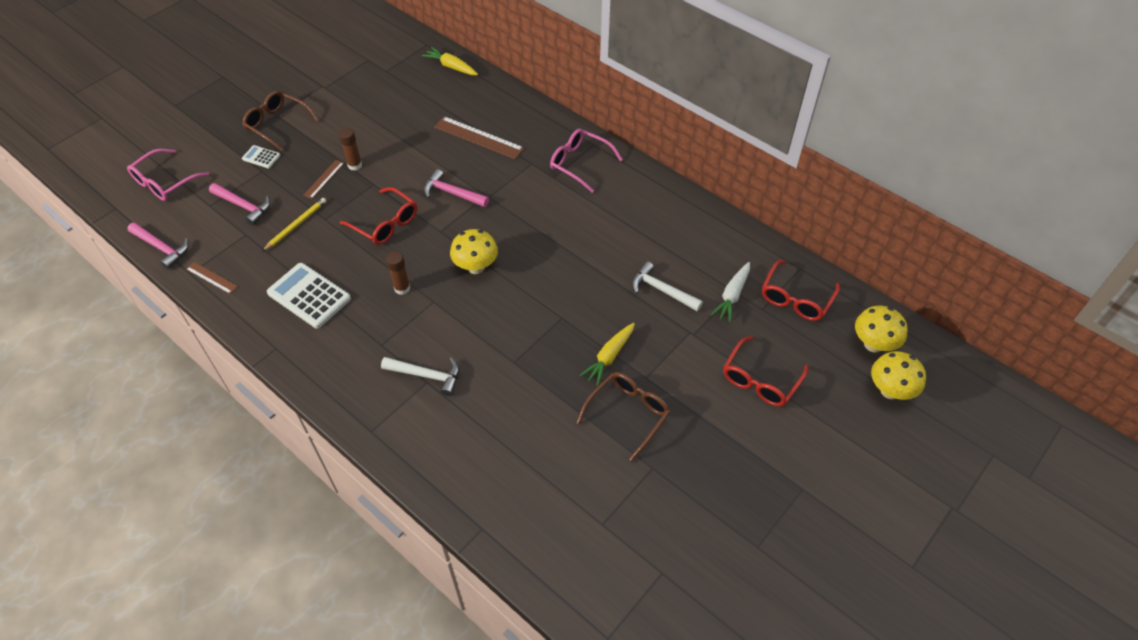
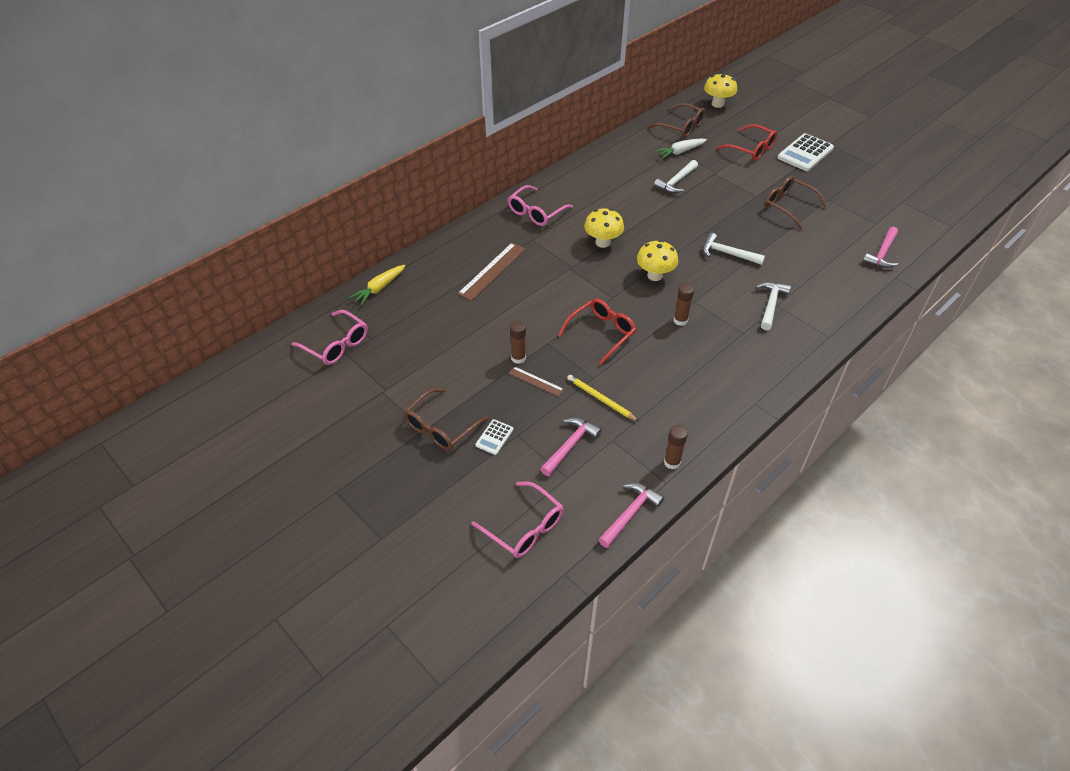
camera: 85 degrees left, 5 degrees down
brown ruler [186,262,238,294] -> brown glue stick [664,425,688,469]
white calculator [267,263,351,329] -> white calculator moved to [778,133,834,171]
pink hammer [424,169,489,207] -> pink hammer moved to [863,227,898,268]
yellow carrot [579,323,635,386] -> none
white carrot [711,262,750,323] -> white carrot turned 120 degrees clockwise [655,138,707,159]
red glasses [762,260,840,321] -> brown glasses [648,103,705,138]
yellow mushroom [871,351,926,400] -> yellow mushroom moved to [584,209,624,248]
none -> pink glasses [291,310,368,365]
none -> white hammer [703,233,765,265]

